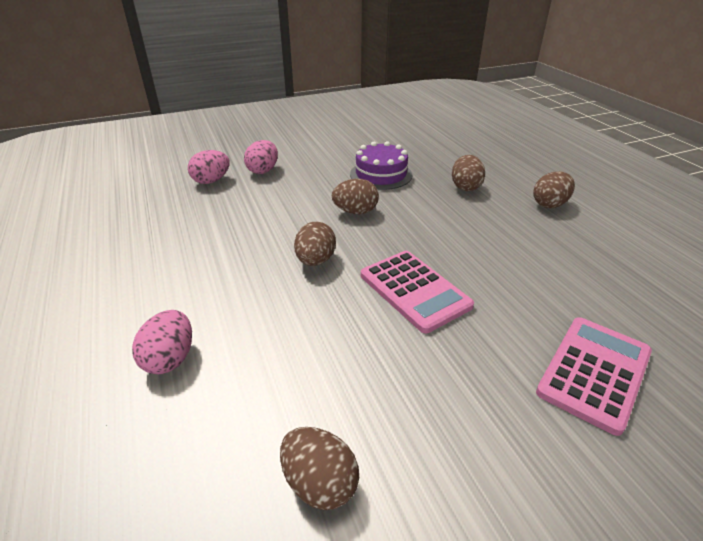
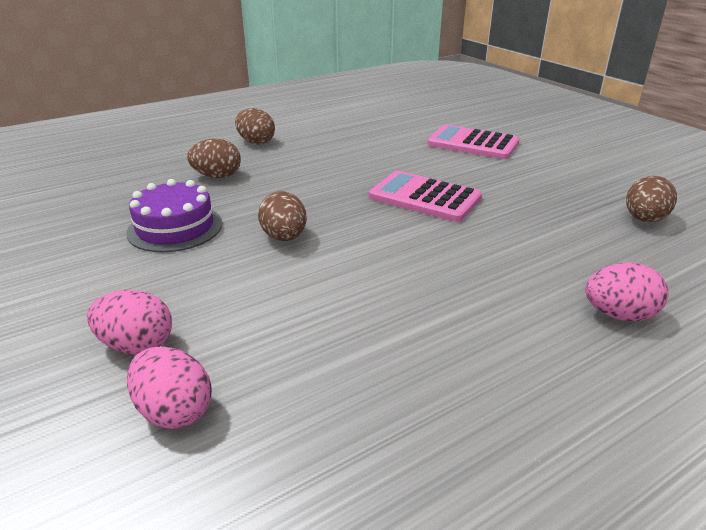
camera: 100 degrees left, 5 degrees down
brown egg [294,222,336,266] -> none
pink calculator [361,251,474,333] -> pink calculator turned 105 degrees counterclockwise [369,171,482,222]

